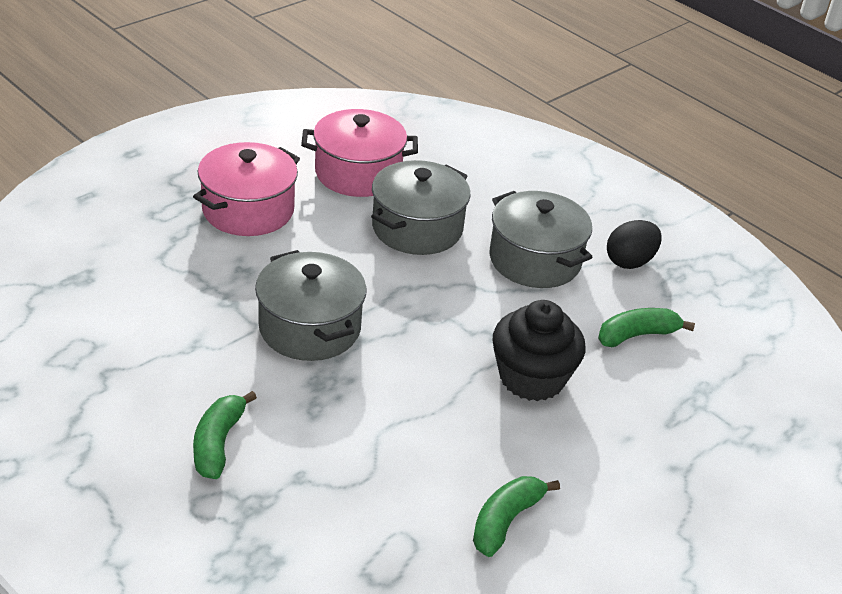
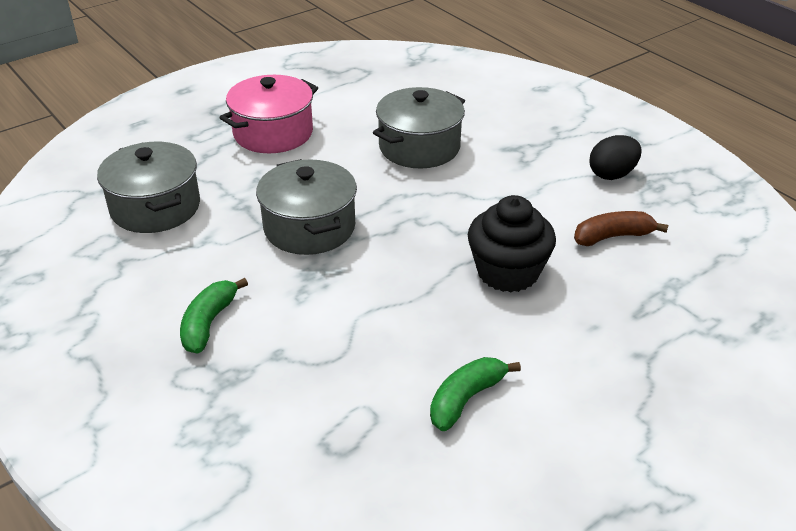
camera: 10 degrees right, 0 degrees up
pink pot [301,109,418,197] -> none
grey pot [489,191,592,288] -> grey pot moved to [97,142,200,233]
green banana [598,308,695,347] -> brown banana [574,211,668,246]

